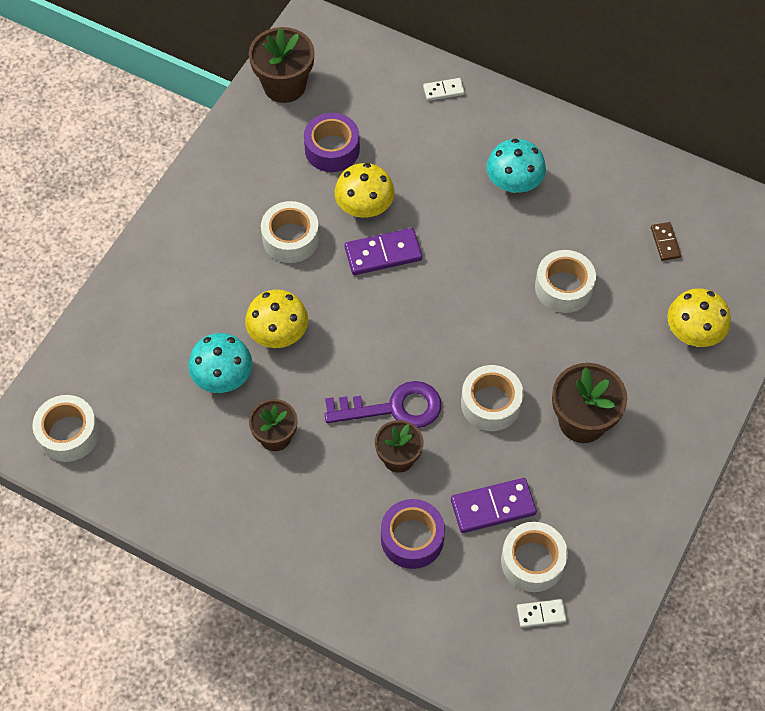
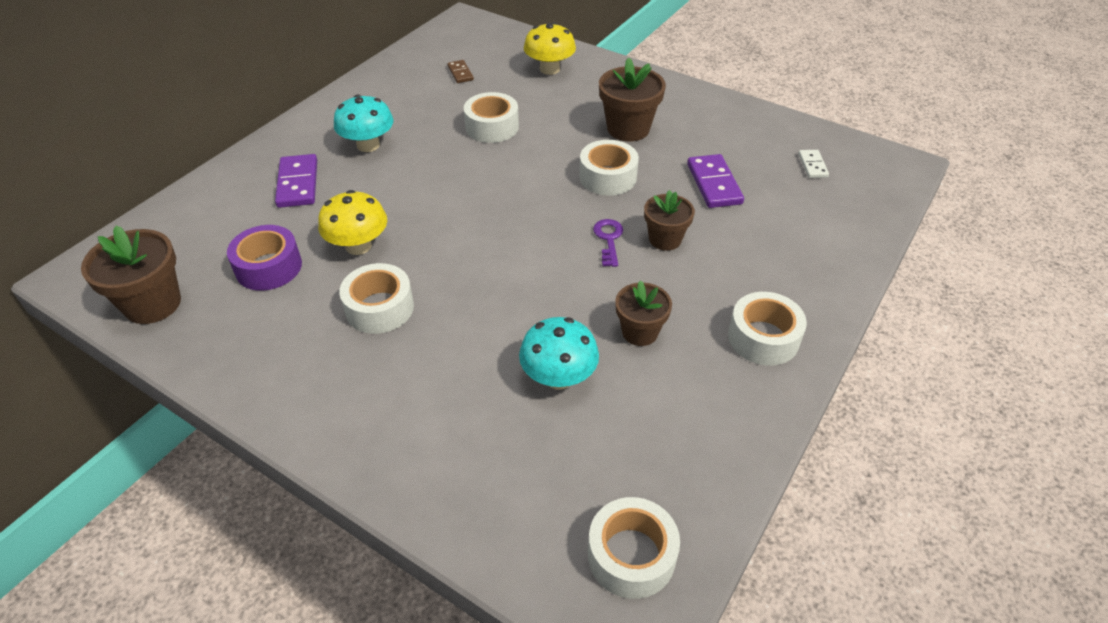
camera: 85 degrees left, 15 degrees down
yellow mushroom [245,289,308,348] -> none
purple key [324,381,441,428] -> purple key [593,219,623,267], size x0.57
purple domino [344,228,422,275] -> purple domino moved to [275,154,317,208]
purple tape [381,499,445,569] -> none
white domino [423,78,465,101] -> none
white tape [501,522,568,592] -> white tape moved to [728,292,807,366]
brown domino [651,222,681,261] -> brown domino turned 75 degrees clockwise [447,60,474,83]

